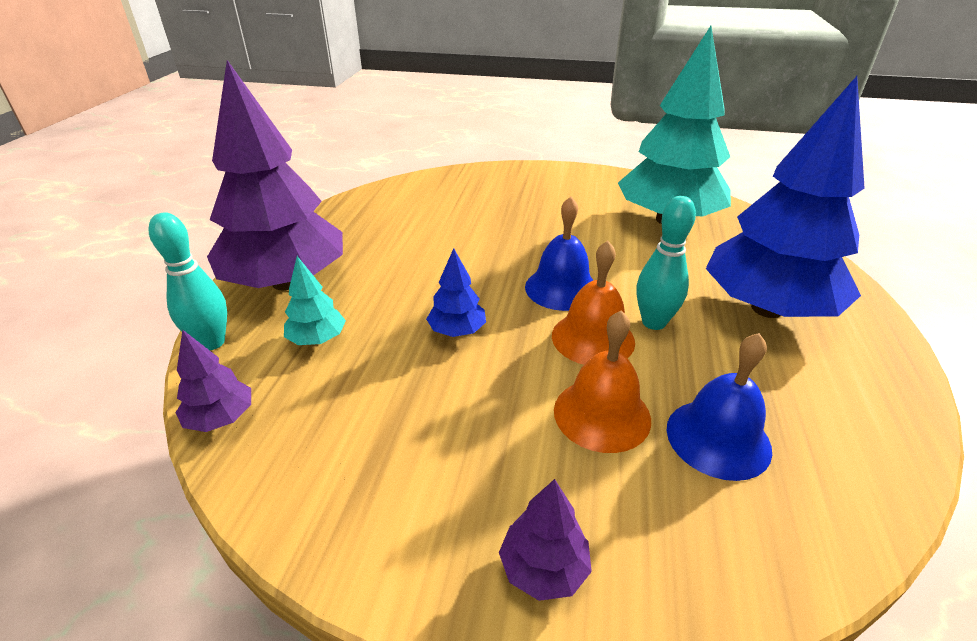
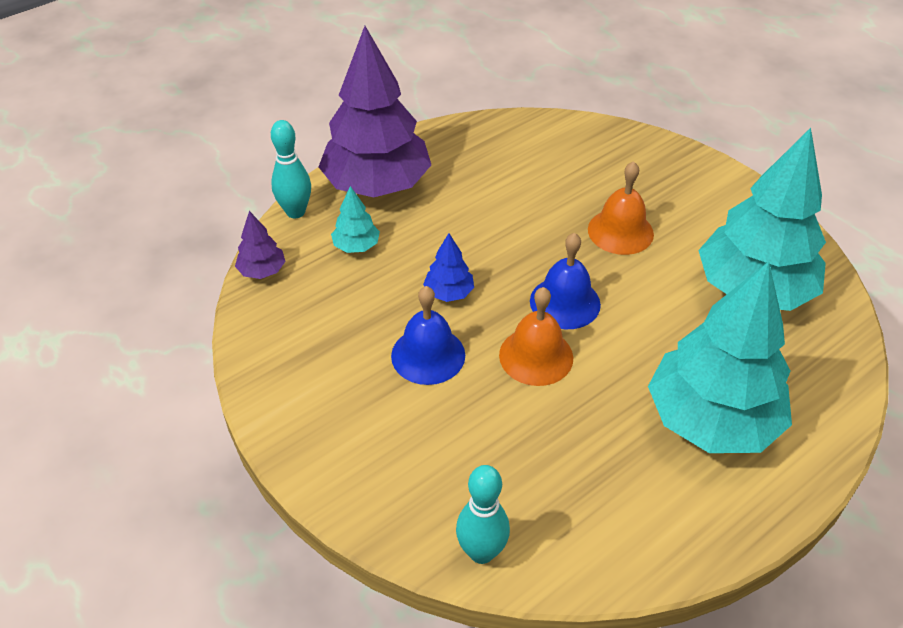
camera: 40 degrees right, 10 degrees up
purple tree [499,479,592,601] -> none
orange bell [554,310,651,453] -> orange bell moved to [588,161,654,255]
turquoise bowling pin [636,196,696,330] -> turquoise bowling pin moved to [456,465,510,564]
blue bell [667,333,772,481] -> blue bell moved to [391,286,465,385]
blue tree [706,76,865,318] -> turquoise tree [648,261,792,453]

